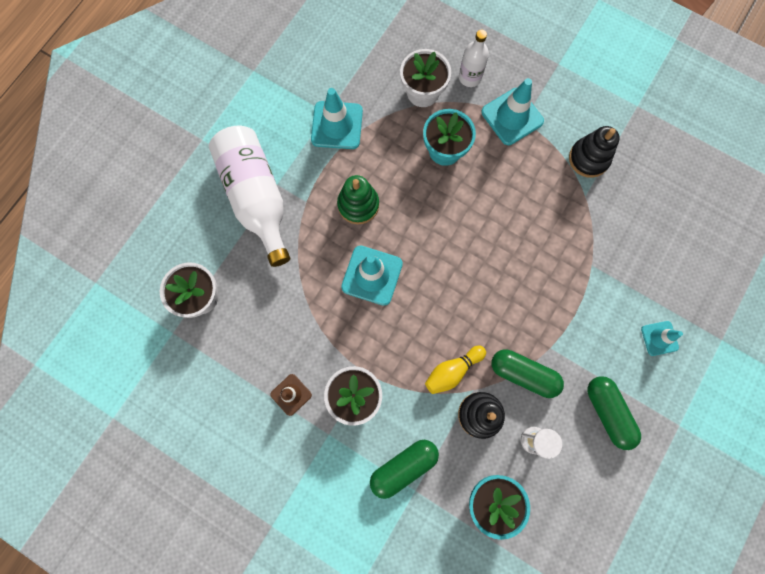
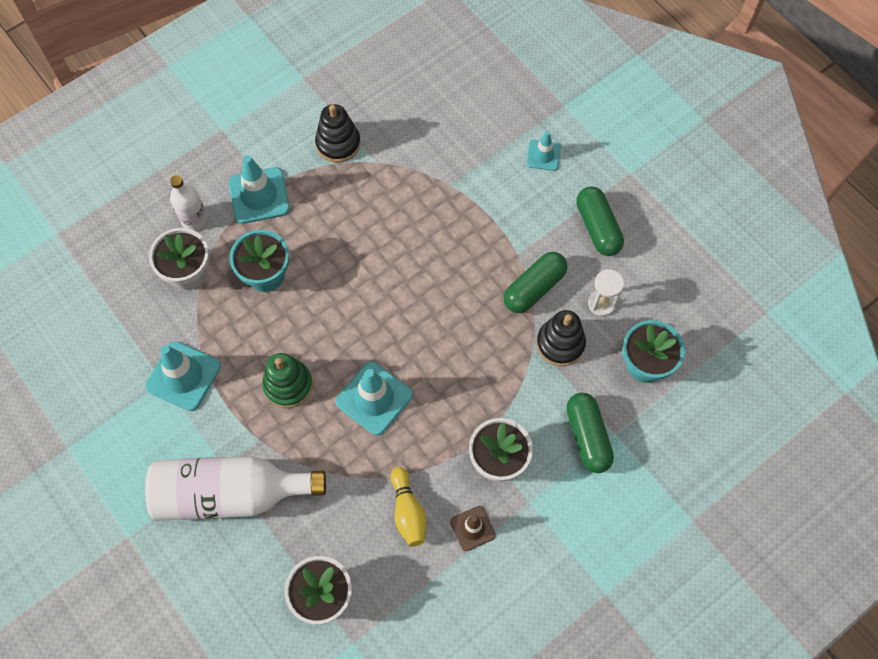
camera: 70 degrees left, 10 degrees down
yellow bowling pin [425,346,486,394] -> yellow bowling pin moved to [391,467,427,547]
green capsule [587,376,641,450] -> green capsule turned 75 degrees clockwise [576,186,624,256]

